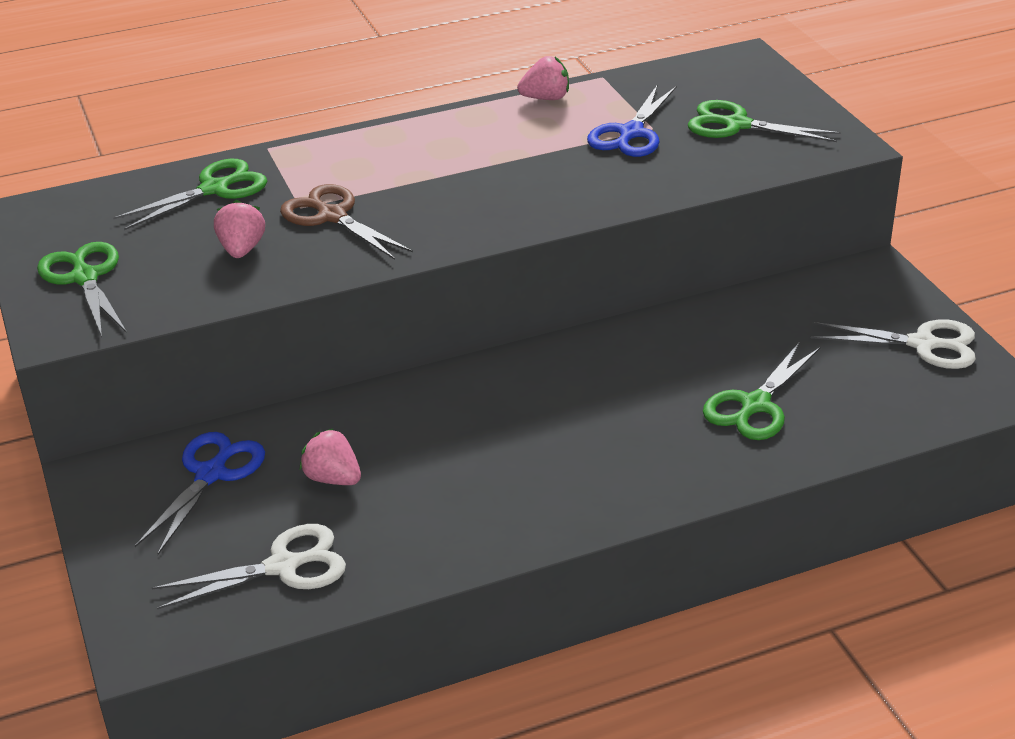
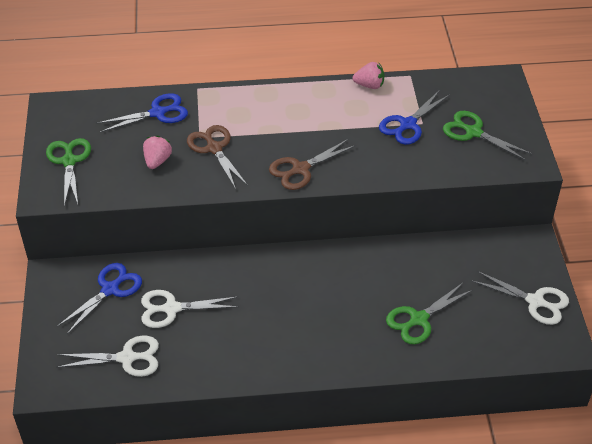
camera: 15 degrees right, 10 degrees up
green scissors [113,159,267,230] -> blue scissors [96,93,188,132]
pink strawberry [300,428,361,485] -> white scissors [141,290,239,328]
none -> brown scissors [269,139,356,190]

